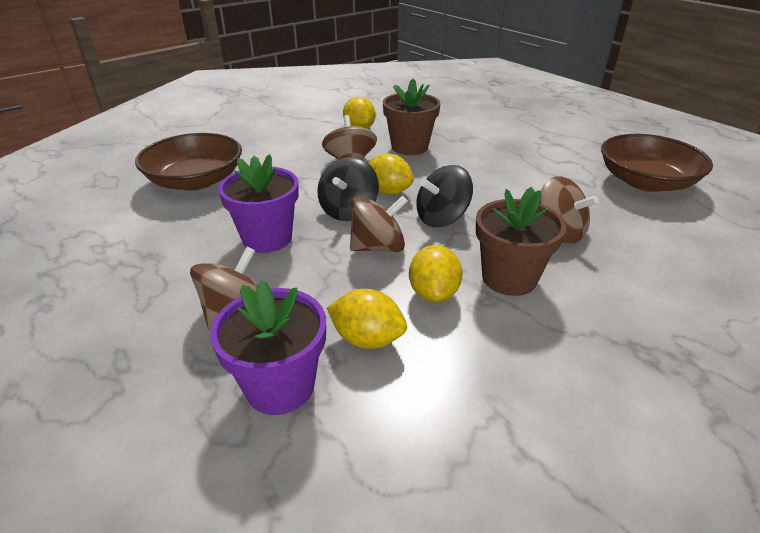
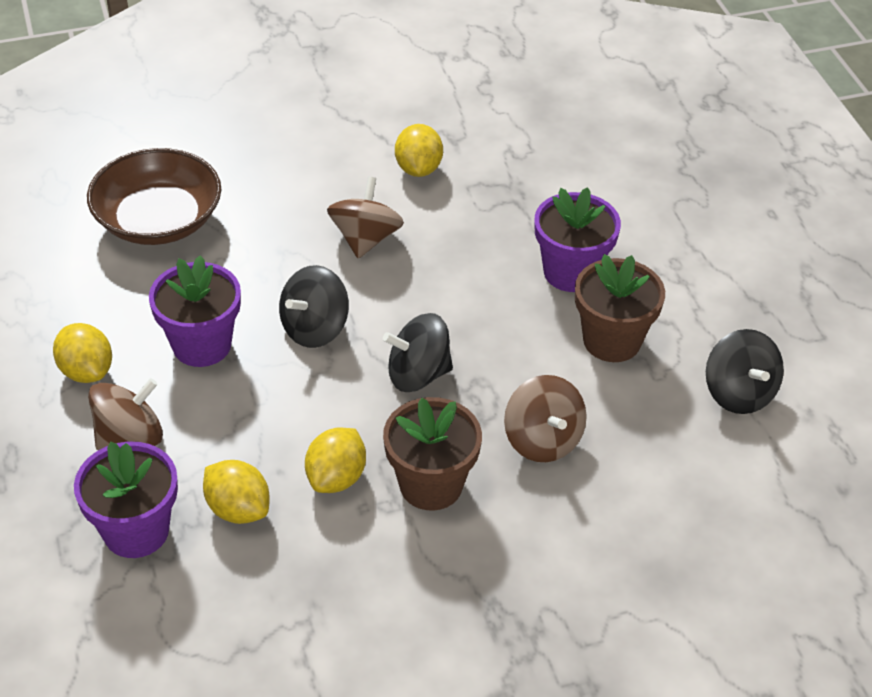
camera: 20 degrees right, 10 degrees up
brown spinning top [350,195,408,252] -> none
yellow lemon [368,153,414,195] -> yellow lemon moved to [53,323,112,383]
brown flower pot [383,79,441,155] -> brown flower pot moved to [575,254,665,362]
brown bowl [601,134,713,192] -> black spinning top [706,329,784,414]
none -> purple flower pot [535,187,621,292]

